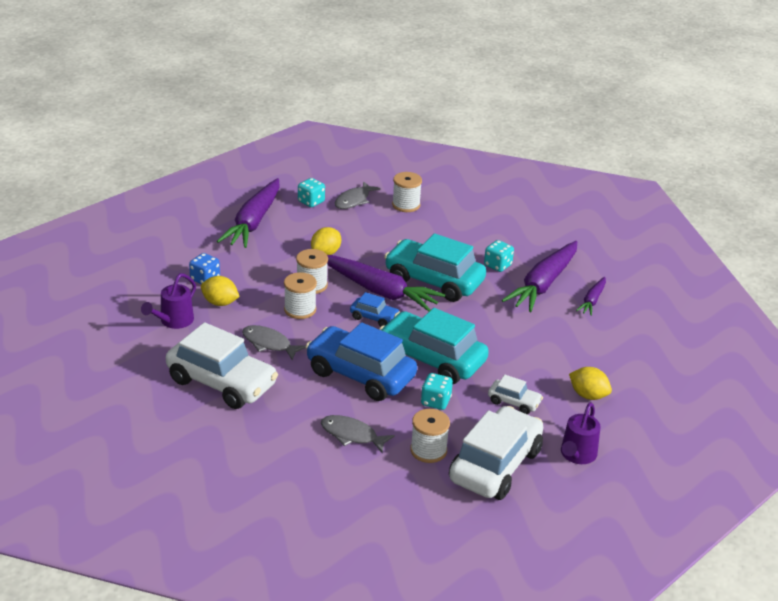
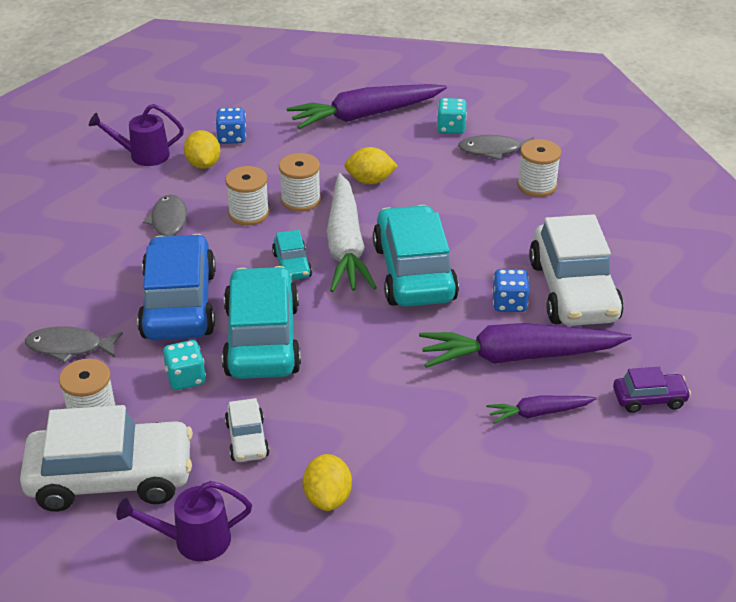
camera: 55 degrees right, 5 degrees up
white car [166,322,278,409] -> white car moved to [529,214,624,326]
grey fish [321,415,395,454] -> grey fish turned 75 degrees counterclockwise [25,326,123,363]
purple carrot [327,255,445,311] -> white carrot [327,173,377,292]
blue car [350,292,400,327] -> turquoise car [272,230,312,280]
turquoise dice [484,240,514,272] -> blue dice [492,269,529,312]
none -> purple car [613,367,691,413]

